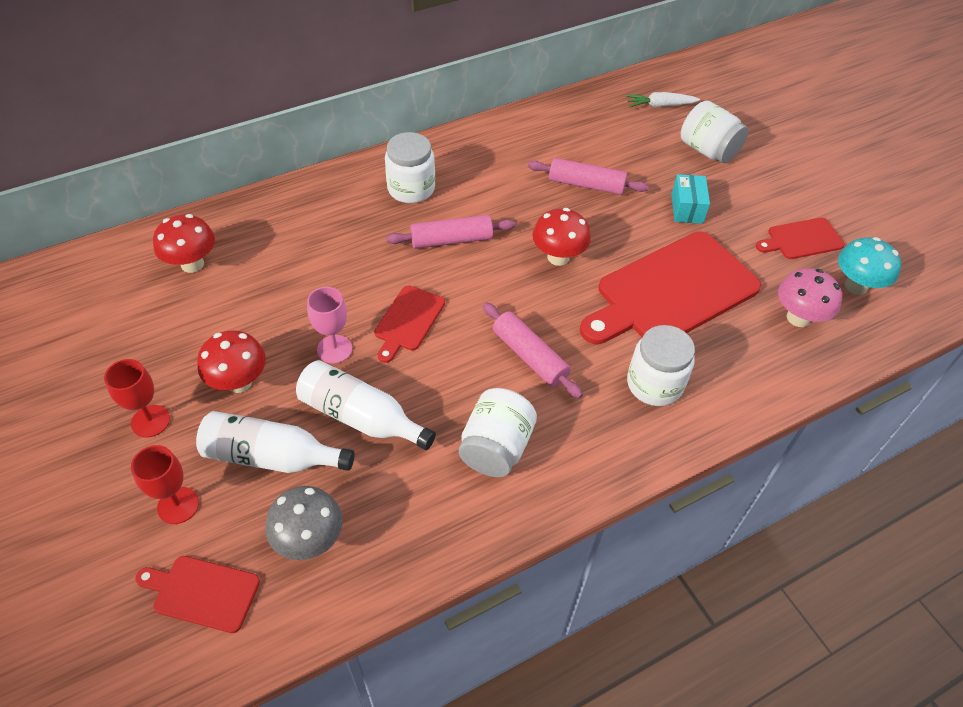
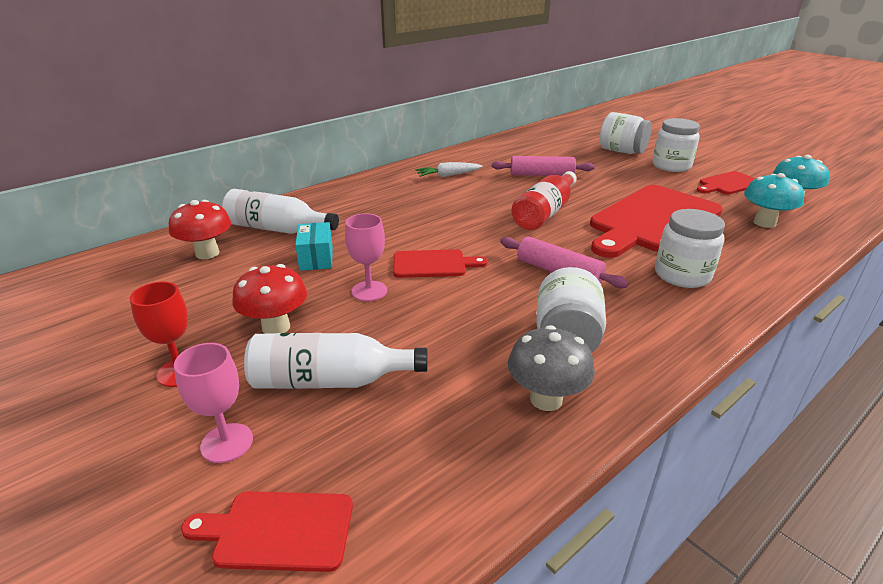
camera: 10 degrees left, 20 degrees down
red goblet [131,445,199,524] -> pink goblet [174,343,253,463]
grey mushroom [265,486,343,560] -> grey mushroom moved to [508,325,595,411]
white bottle [296,360,436,450] -> white bottle moved to [222,189,339,234]
red cutting board [374,285,445,363] -> red cutting board turned 105 degrees counterclockwise [393,249,488,278]
white jar [385,132,435,203] -> white jar moved to [652,118,700,172]
pink rolling pin [386,215,516,249] -> none
red mushroom [532,208,591,266] -> red bottle [512,171,577,230]
white carrot [626,92,700,108] -> white carrot moved to [415,162,483,177]
turquoise box [671,174,710,224] -> turquoise box moved to [295,222,333,271]
pink mushroom [778,268,842,327] -> turquoise mushroom [744,173,804,228]

